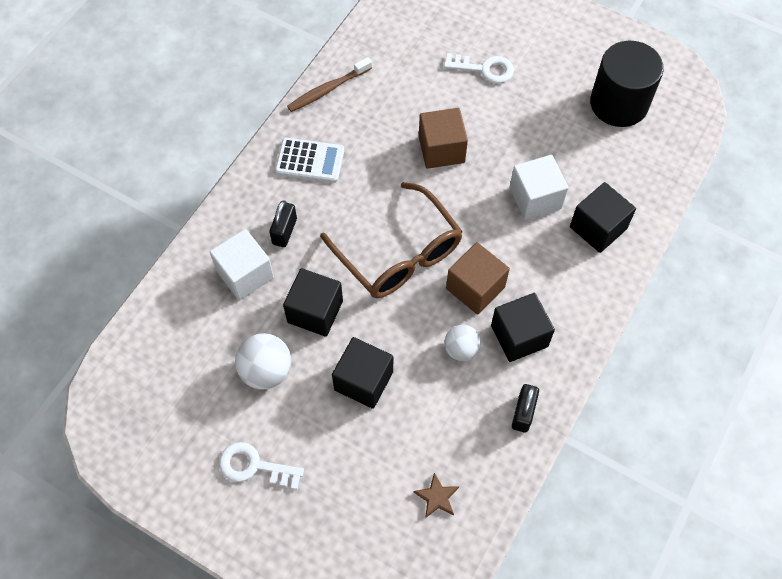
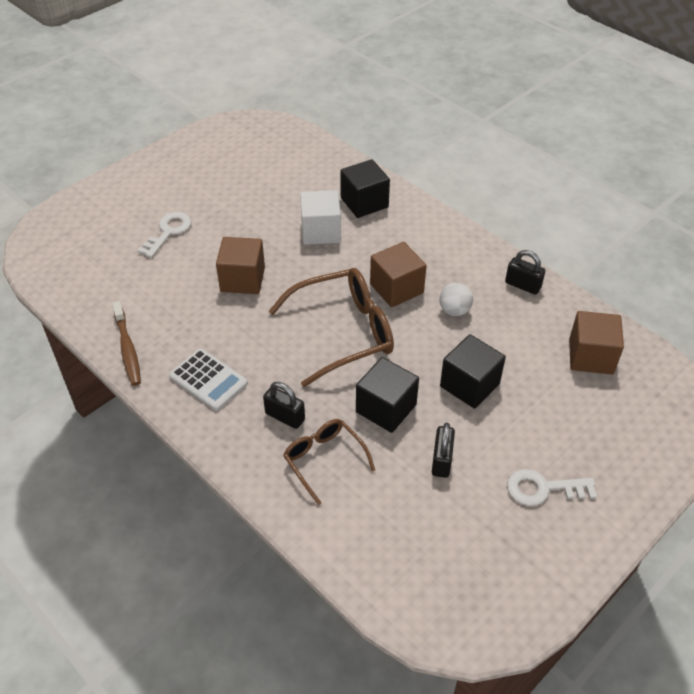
camera: 75 degrees left, 15 degrees down
white cube [210,229,274,300] -> brown glasses [283,419,375,505]
white key [219,442,304,490] -> white key turned 60 degrees clockwise [507,469,597,506]
white ball [235,333,292,389] -> black padlock [432,423,455,478]
white calculator [275,138,344,183] -> white calculator turned 105 degrees clockwise [169,349,248,411]
brown star [413,473,459,518] -> brown cube [569,311,624,374]
black cube [491,293,555,362] -> none
black cylinder [590,41,664,127] -> none

